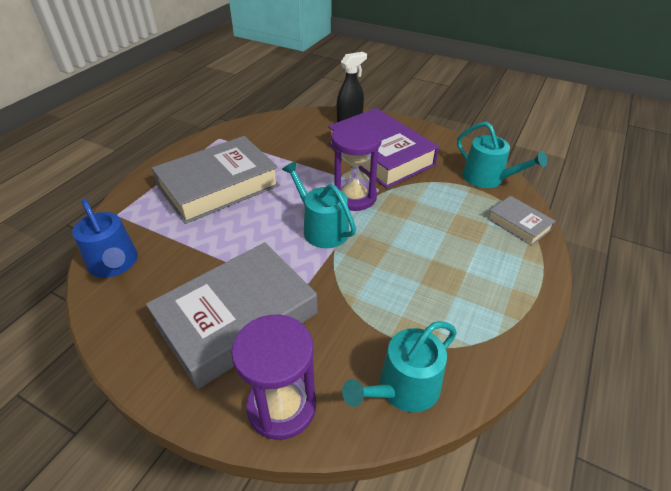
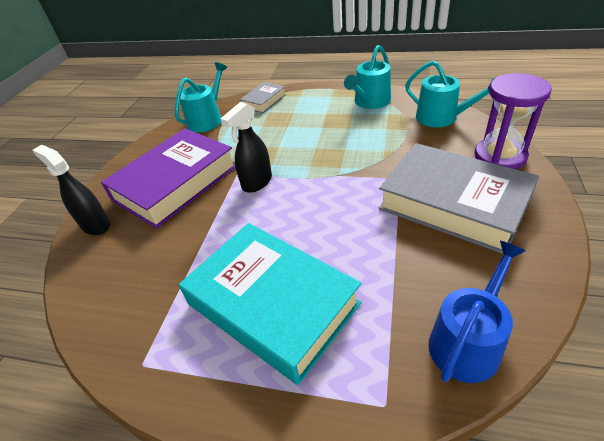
camera: 100 degrees left, 0 degrees up
grey book [152,136,280,224] -> turquoise book [179,223,362,385]
turquoise watering can [282,161,356,248] -> turquoise watering can moved to [344,45,391,109]
purple hourglass [331,122,382,211] -> black spray bottle [221,102,272,193]

